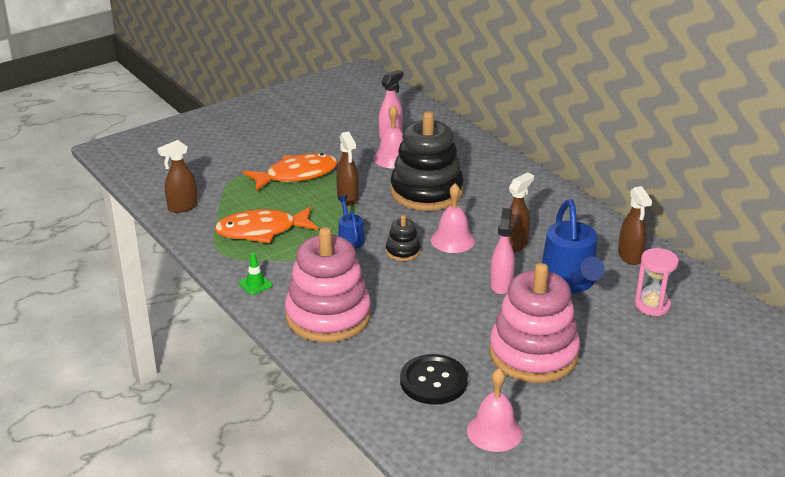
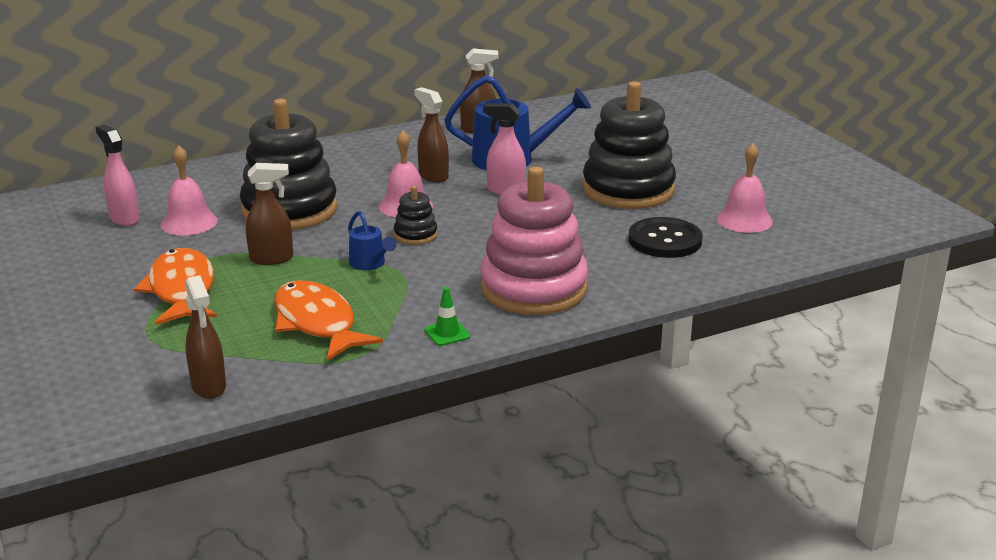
camera: 80 degrees left, 5 degrees down
orange fish [215,206,318,243] -> orange fish turned 150 degrees clockwise [274,280,383,361]
blue watering can [338,195,365,249] -> blue watering can turned 120 degrees counterclockwise [348,211,397,270]
pink stacking toy [489,263,580,383] -> black stacking toy [582,81,676,209]
pink hourglass [635,248,679,316] -> none

